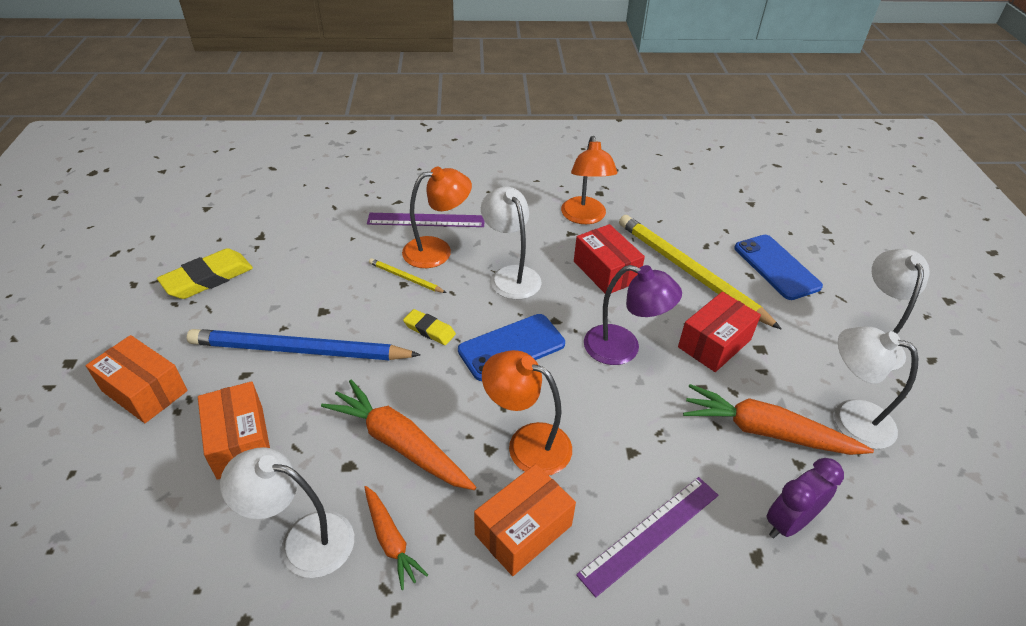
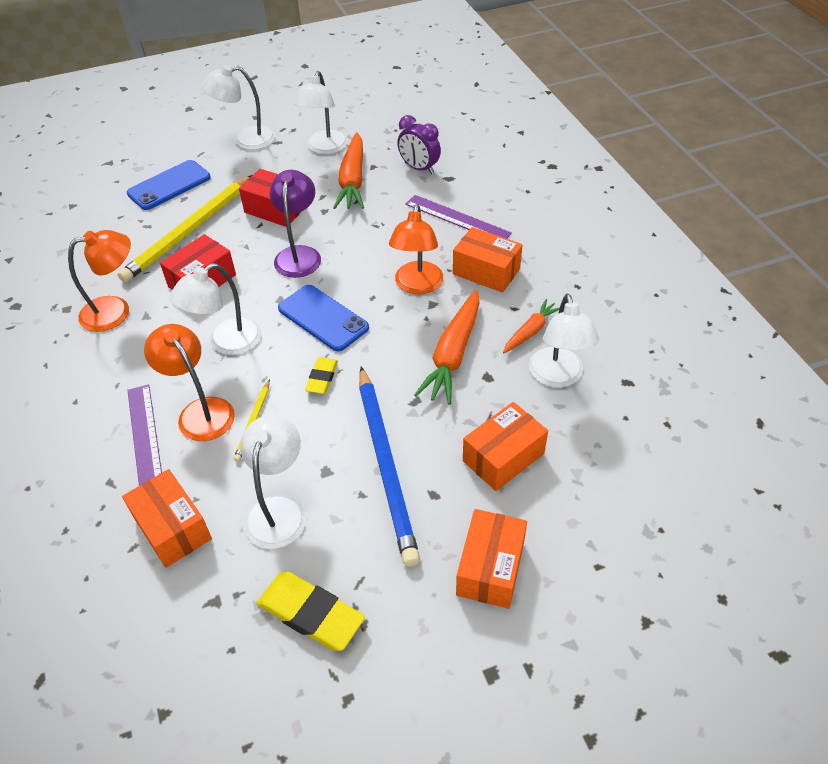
camera: 105 degrees left, 5 degrees up
none -> orange box [122,469,212,568]
none -> white lamp [240,415,306,549]

